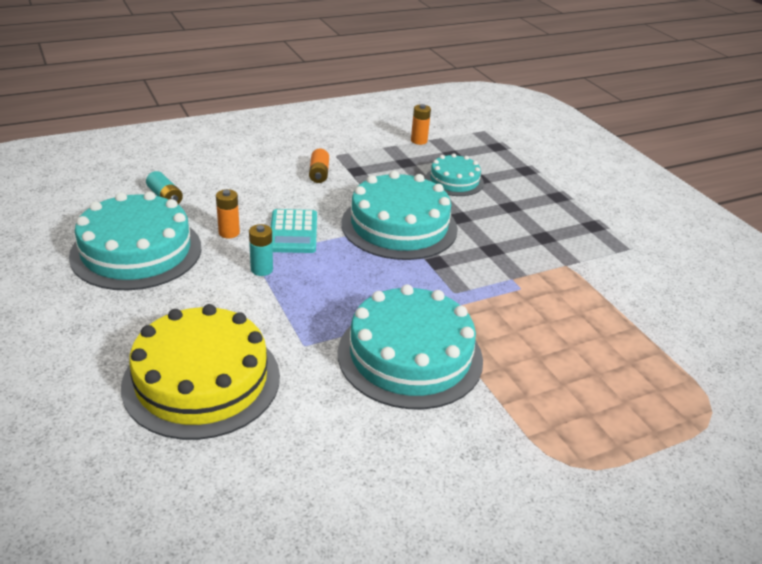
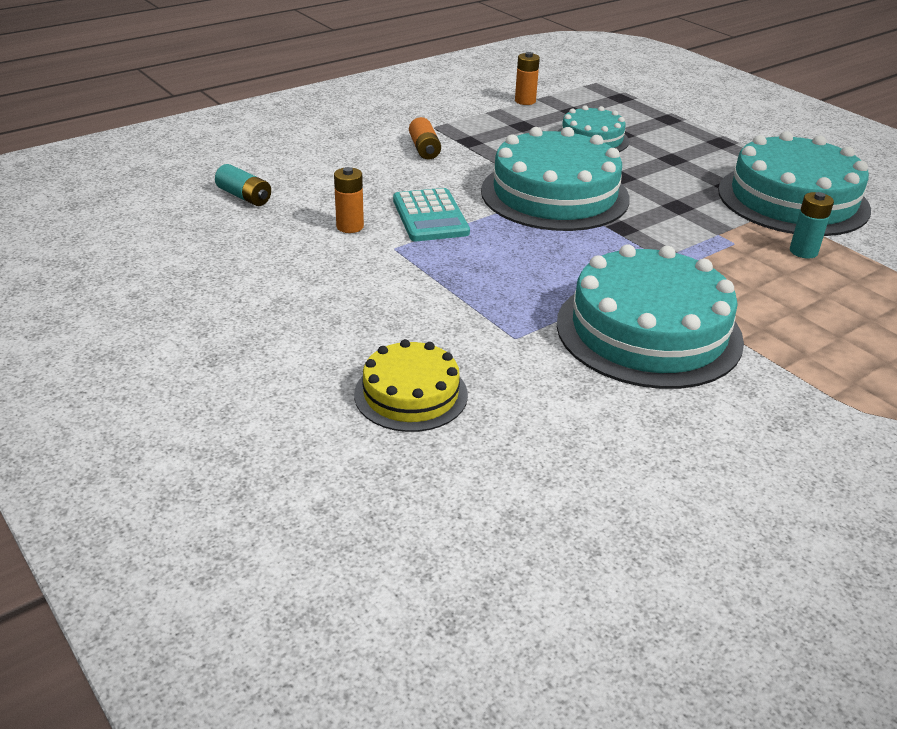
camera: 10 degrees left, 0 degrees up
turquoise cake [69,192,201,290] -> turquoise cake moved to [718,131,871,236]
yellow cake [121,304,280,440] -> yellow cake [354,339,468,432], size x0.56
turquoise battery [249,224,273,276] -> turquoise battery moved to [790,192,834,259]

